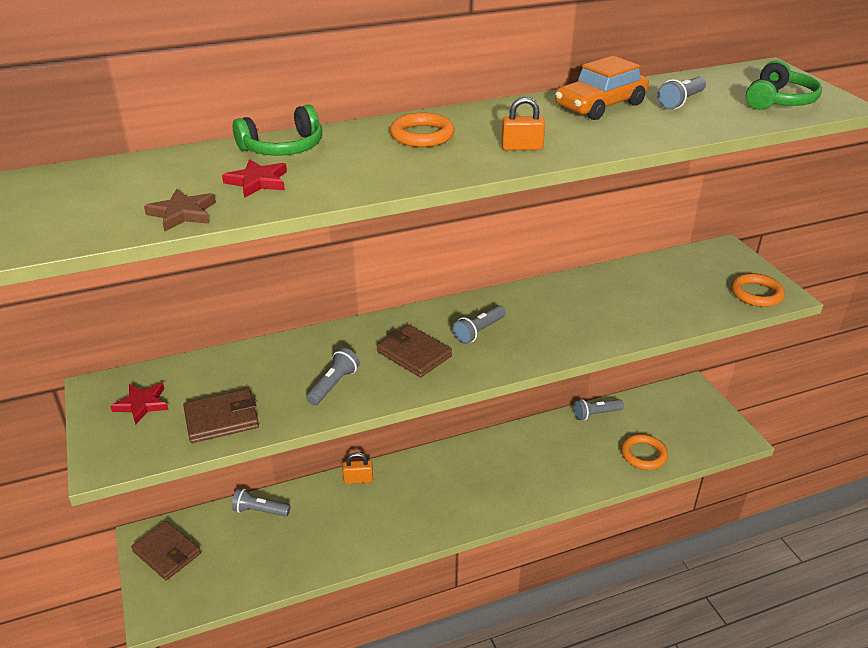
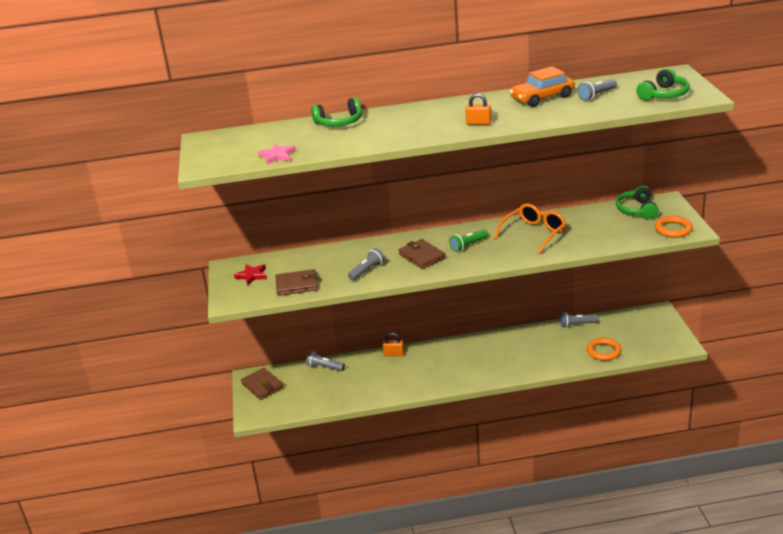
camera: 15 degrees right, 5 degrees down
brown star [144,189,216,232] -> pink star [258,143,296,164]
red star [222,159,287,198] -> none
orange ring [390,113,455,147] -> none
grey flashlight [453,305,506,344] -> green flashlight [449,229,488,252]
none -> orange glasses [494,203,567,254]
none -> green headphones [616,185,659,219]

